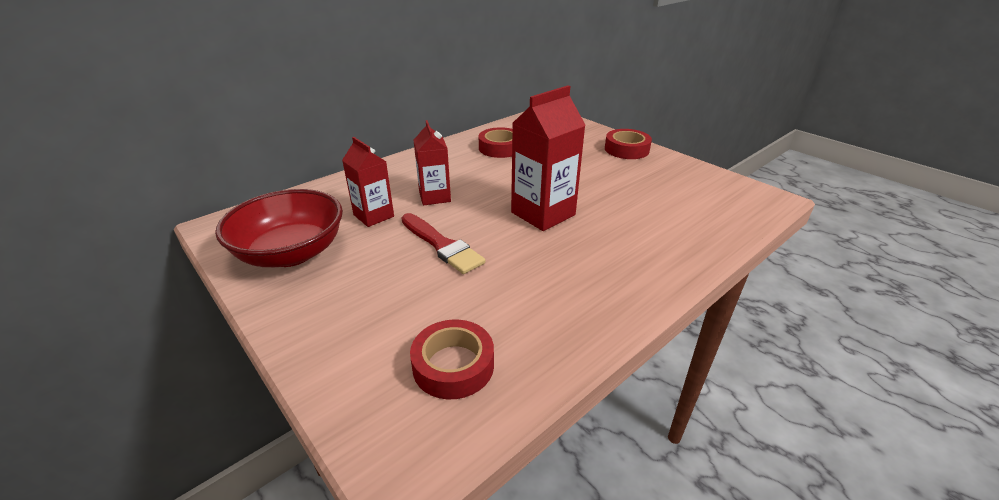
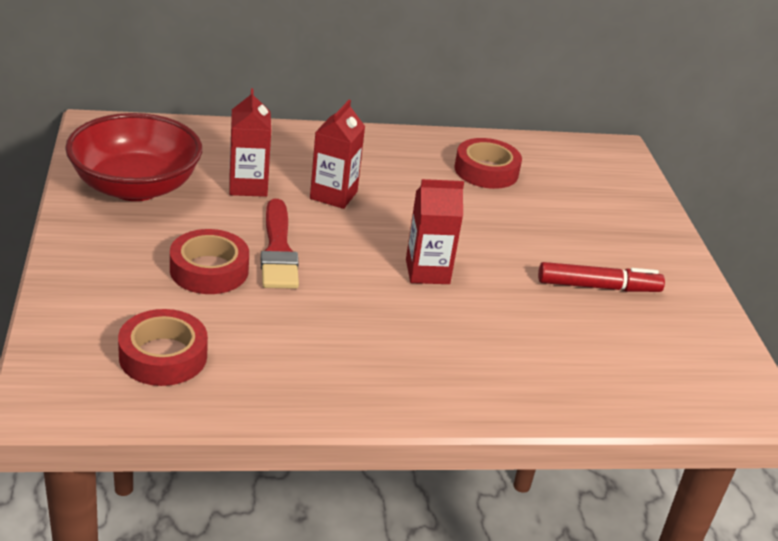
camera: 30 degrees right, 0 degrees up
red carton [511,85,586,231] -> red carton [406,179,464,284], size x0.64
red tape [605,129,652,159] -> red tape moved to [170,229,249,294]
none -> red marker [538,262,665,292]

